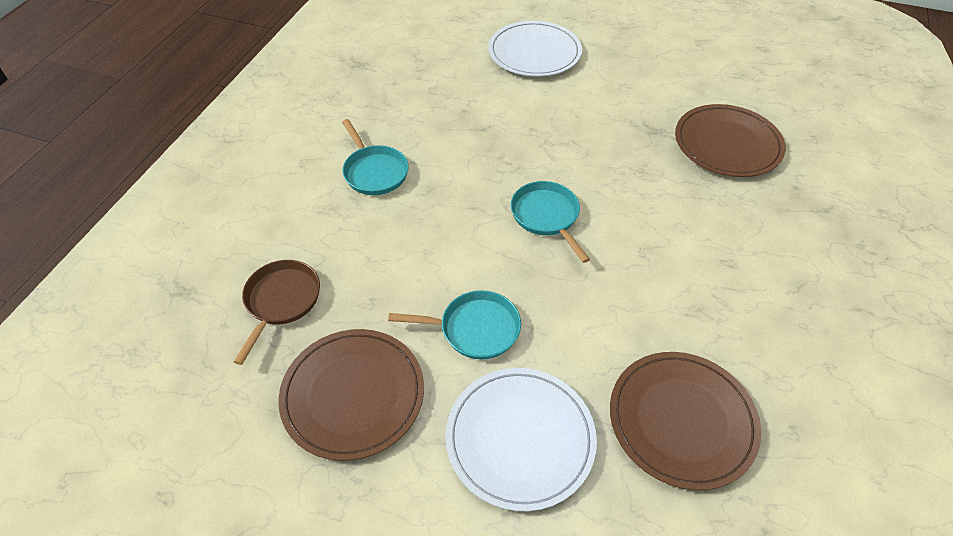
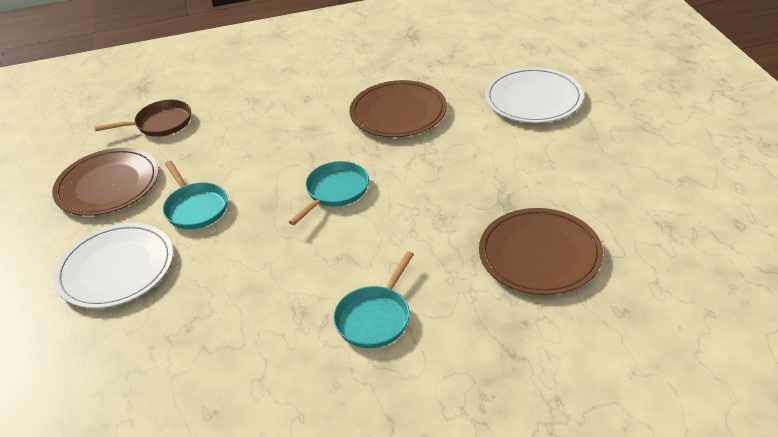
camera: 60 degrees right, 10 degrees down
turquoise pan [342,119,409,195] -> turquoise pan moved to [333,251,414,348]
brown plate [610,352,761,490] -> brown plate moved to [349,80,447,137]

